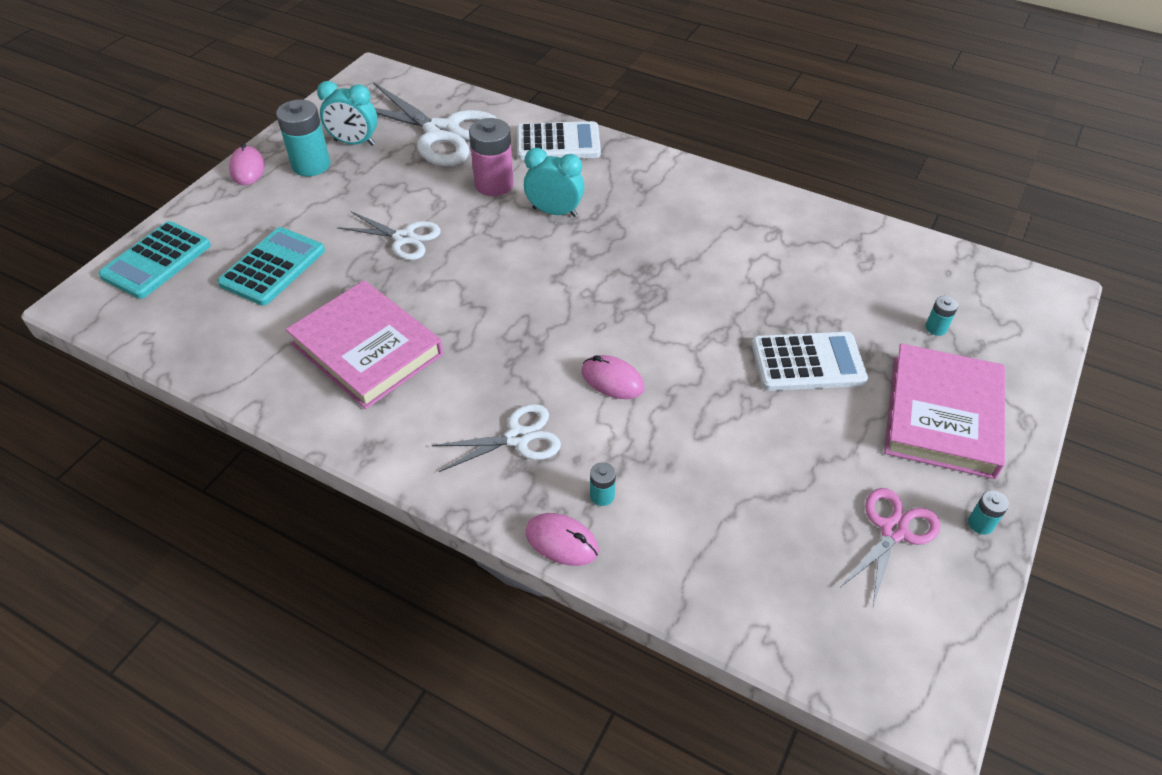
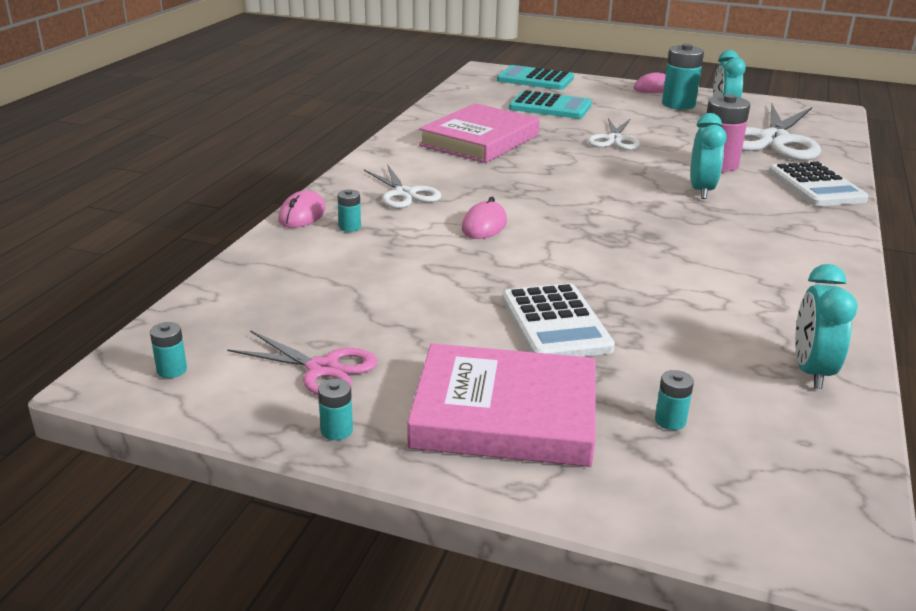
camera: 80 degrees right, 20 degrees down
none -> turquoise battery [150,322,187,378]
none -> turquoise clock [795,264,858,389]

